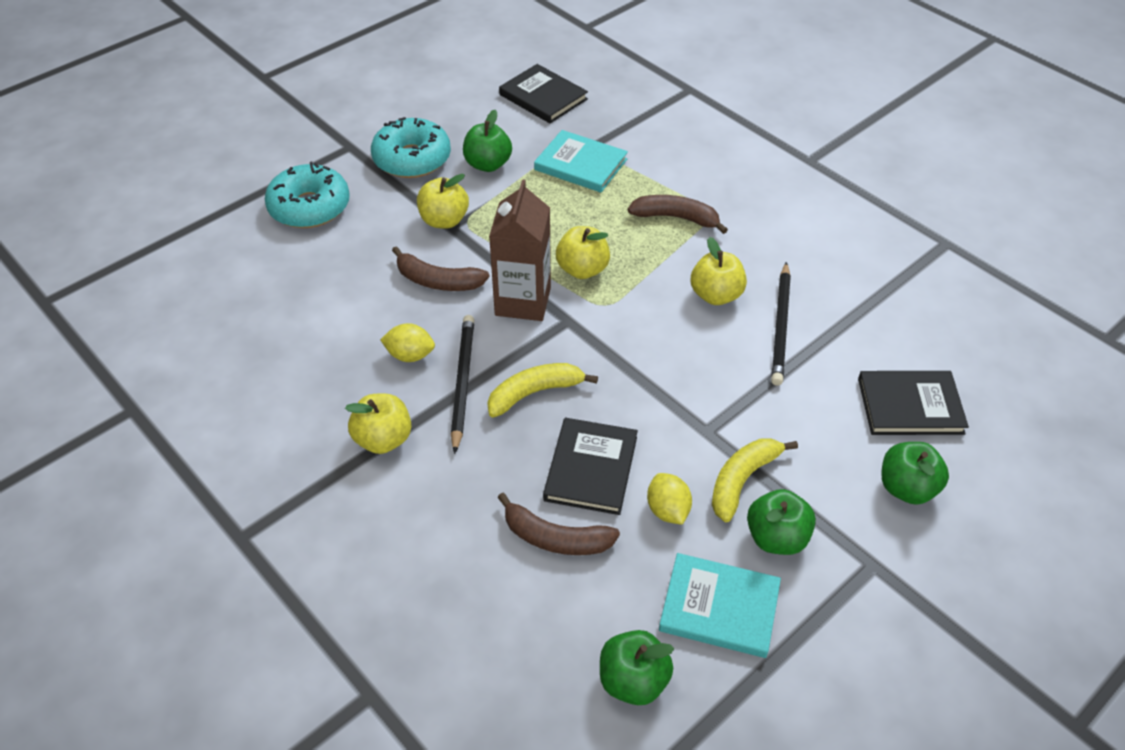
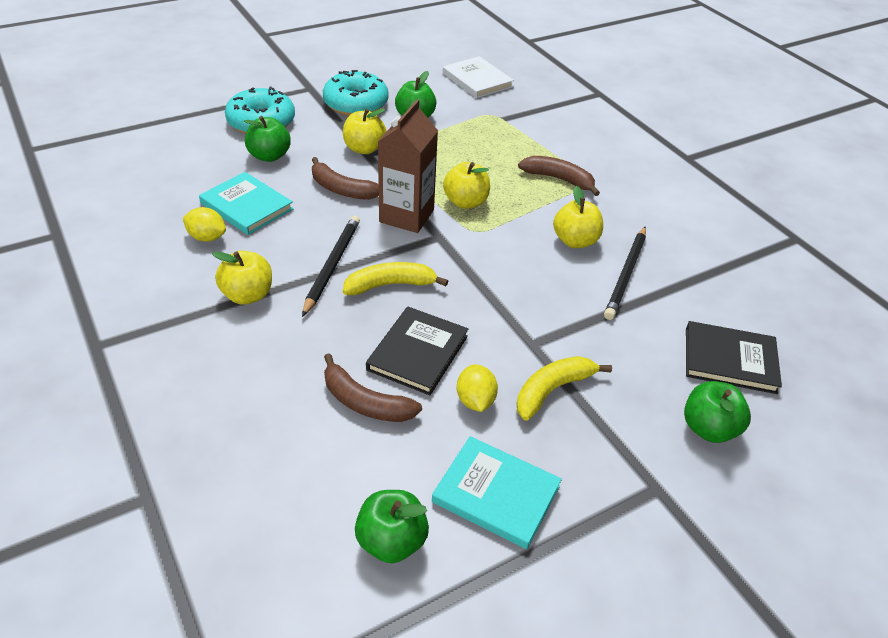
camera: 10 degrees right, 5 degrees down
yellow lemon [380,323,435,362] -> yellow lemon moved to [183,207,226,242]
black book [499,64,588,123] -> white book [443,56,514,98]
turquoise book [534,130,628,192] -> turquoise book moved to [199,172,293,235]
green apple [747,489,816,555] -> green apple moved to [244,116,291,162]

